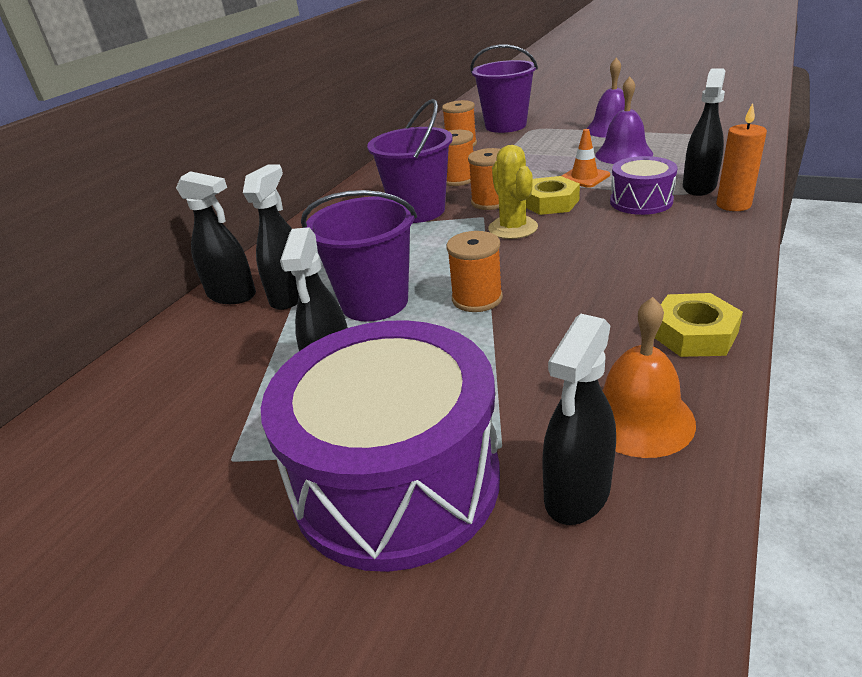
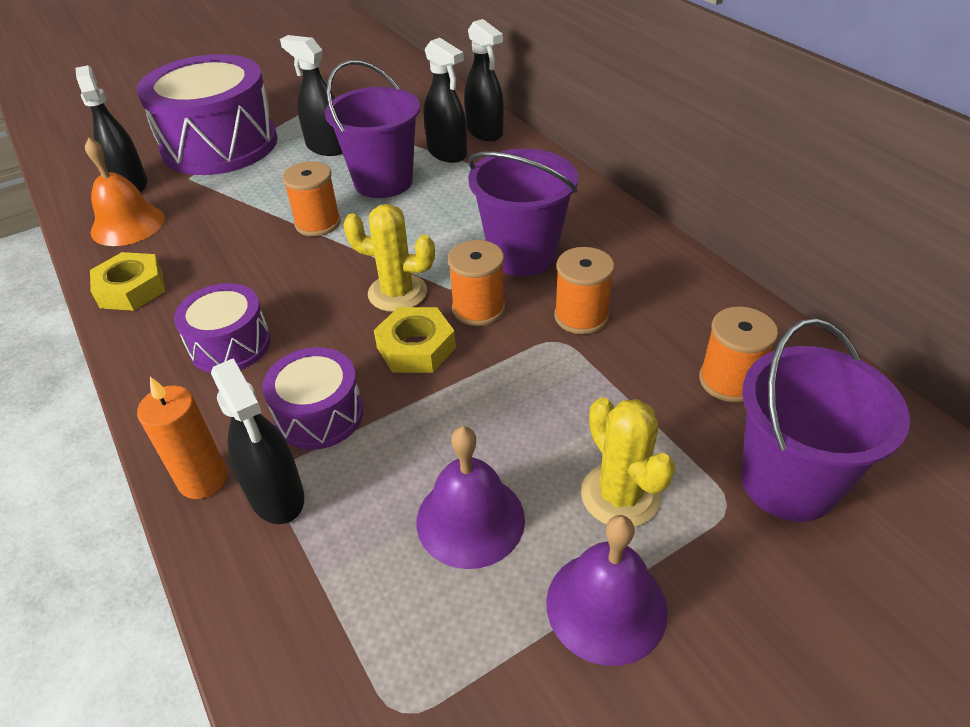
camera: 120 degrees right, 10 degrees up
black spray bottle [176,171,256,304] -> black spray bottle turned 90 degrees counterclockwise [464,19,504,141]
orange traffic cone [562,129,610,188] -> none
none -> purple drum [174,283,271,373]
none -> yellow cactus [581,397,675,527]

